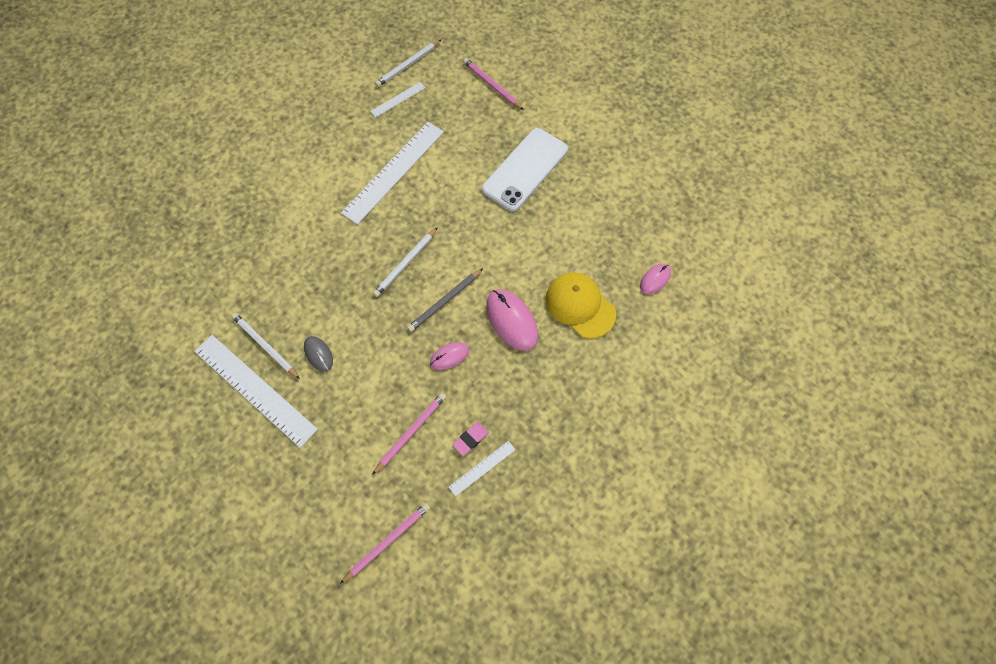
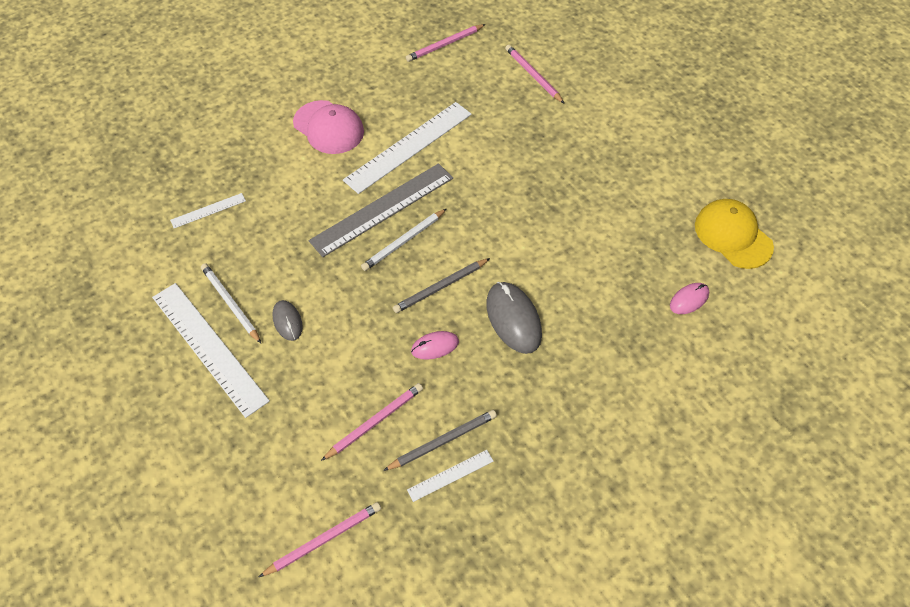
camera: 10 degrees right, 10 degrees down
white ruler [370,82,425,118] -> white ruler moved to [170,193,246,228]
white pencil [375,40,441,87] -> pink pencil [406,24,486,62]
pink eraser [452,422,489,456] -> grey pencil [383,410,497,471]
white phone [482,128,568,211] -> none
pink mouse [486,289,538,351] -> grey mouse [487,282,542,354]
yellow cap [545,272,616,339] -> yellow cap moved to [695,199,774,269]
none -> pink cap [293,100,364,154]
none -> grey ruler [309,163,453,257]

